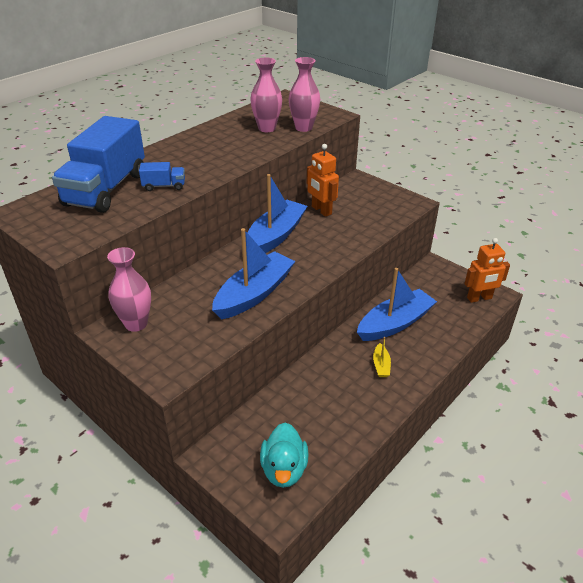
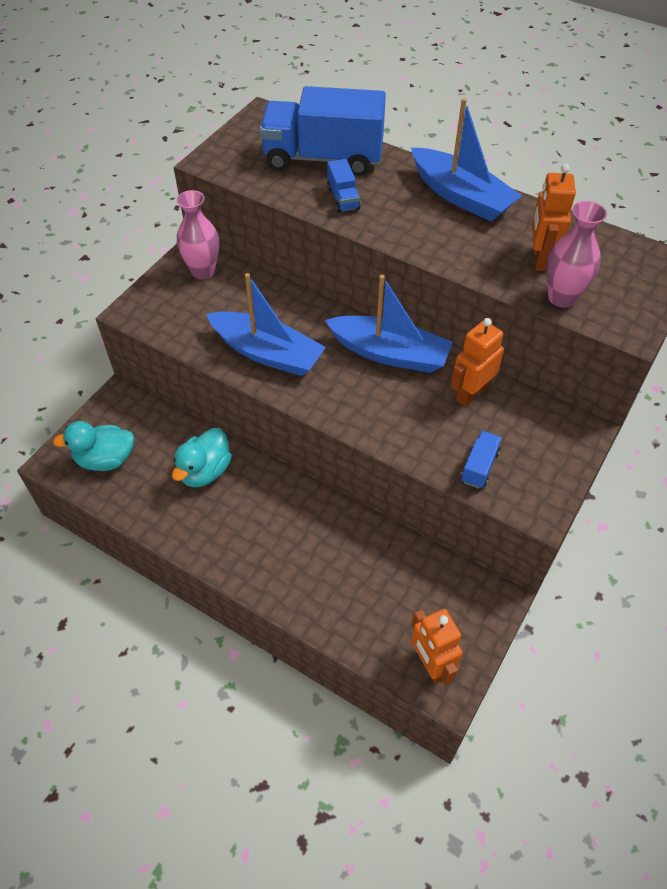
camera: 80 degrees right, 15 degrees up
pink vase [250,58,282,132] -> orange robot [532,164,576,271]
blue boat [357,268,437,341] -> blue boat moved to [411,98,522,221]
yellow boat [373,337,391,377] -> none
none -> turquoise duck [172,428,232,487]
none -> blue truck [461,431,502,489]

